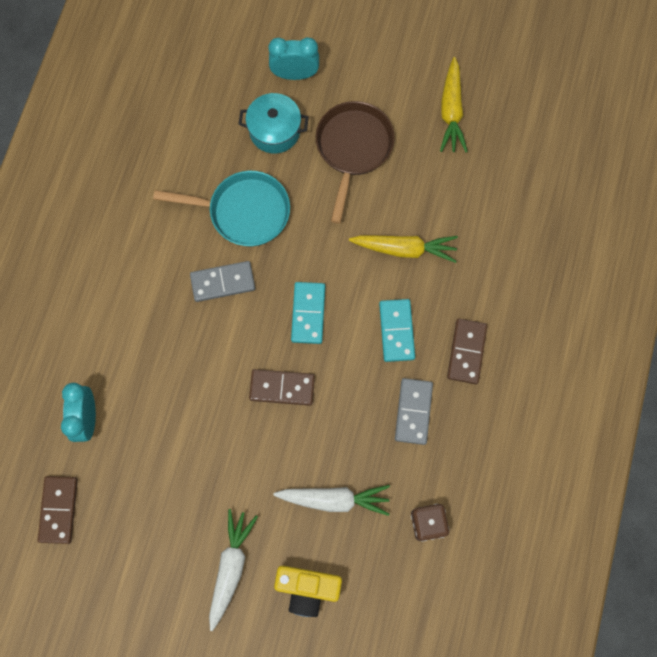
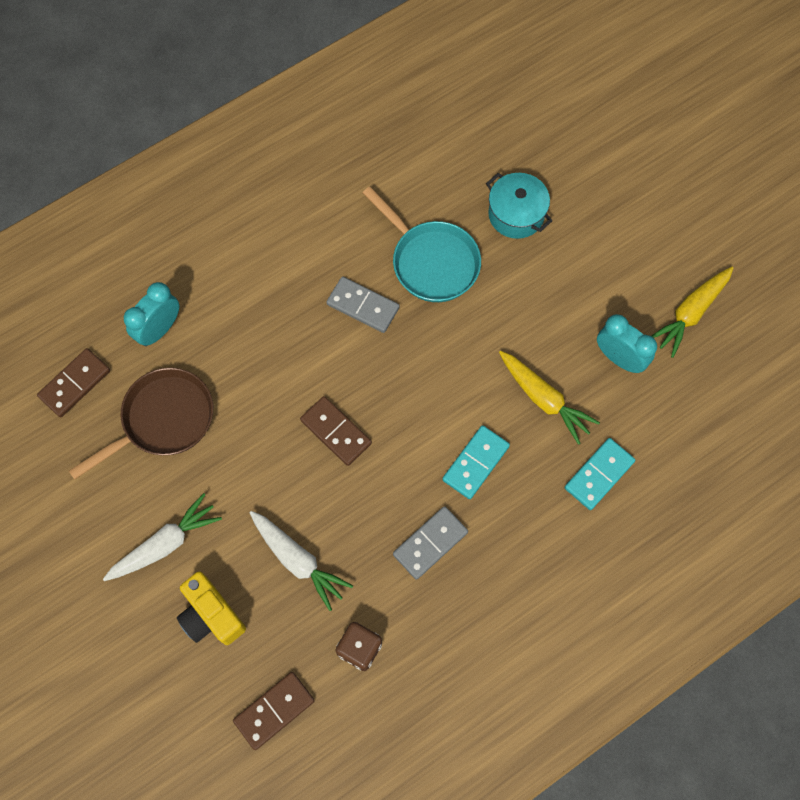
camera: 40 degrees right, 5 degrees down
turquoise clock [268,37,319,80] -> turquoise clock moved to [597,314,657,373]
turquoise domino [291,282,325,344] -> turquoise domino moved to [565,438,635,510]
brown pan [316,101,395,224] -> brown pan moved to [69,367,213,480]
brown domino [447,319,487,384] -> brown domino moved to [233,672,315,750]

